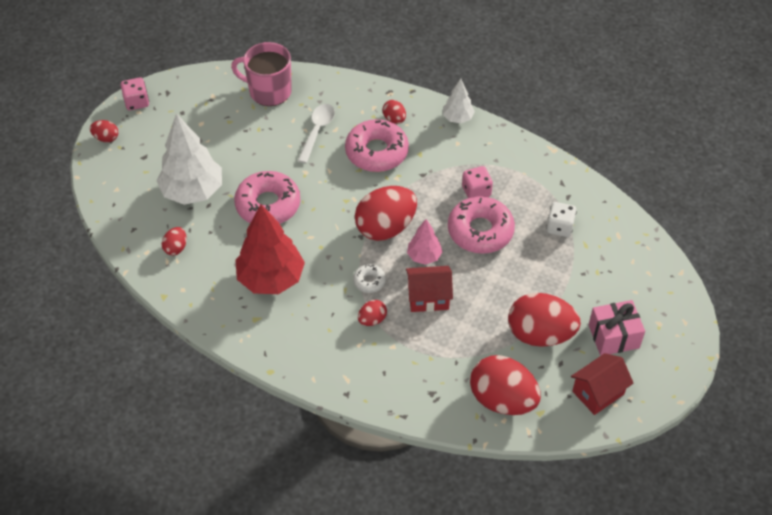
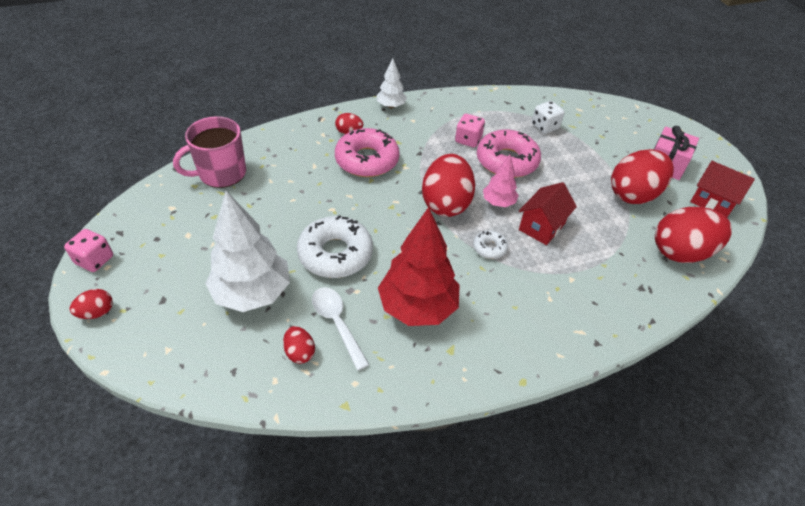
camera: 50 degrees left, 5 degrees down
pink donut [234,171,300,224] -> white donut [297,215,373,278]
white spoon [297,104,335,163] -> white spoon moved to [312,287,370,371]
red egg [358,300,387,326] -> none
red house [571,353,634,415] -> red house turned 60 degrees counterclockwise [690,161,755,217]

